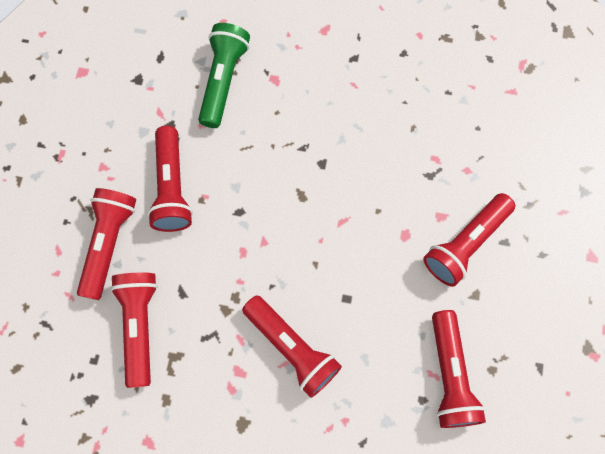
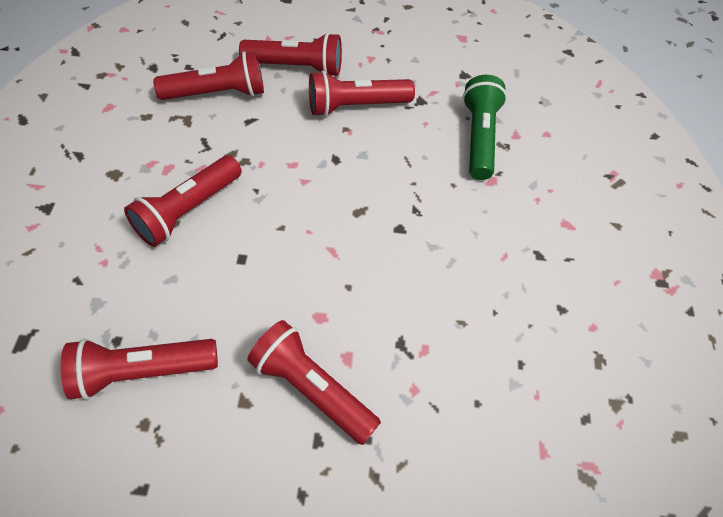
camera: 80 degrees right, 15 degrees down
green flashlight [198,23,250,128] -> green flashlight turned 90 degrees counterclockwise [463,75,507,180]

